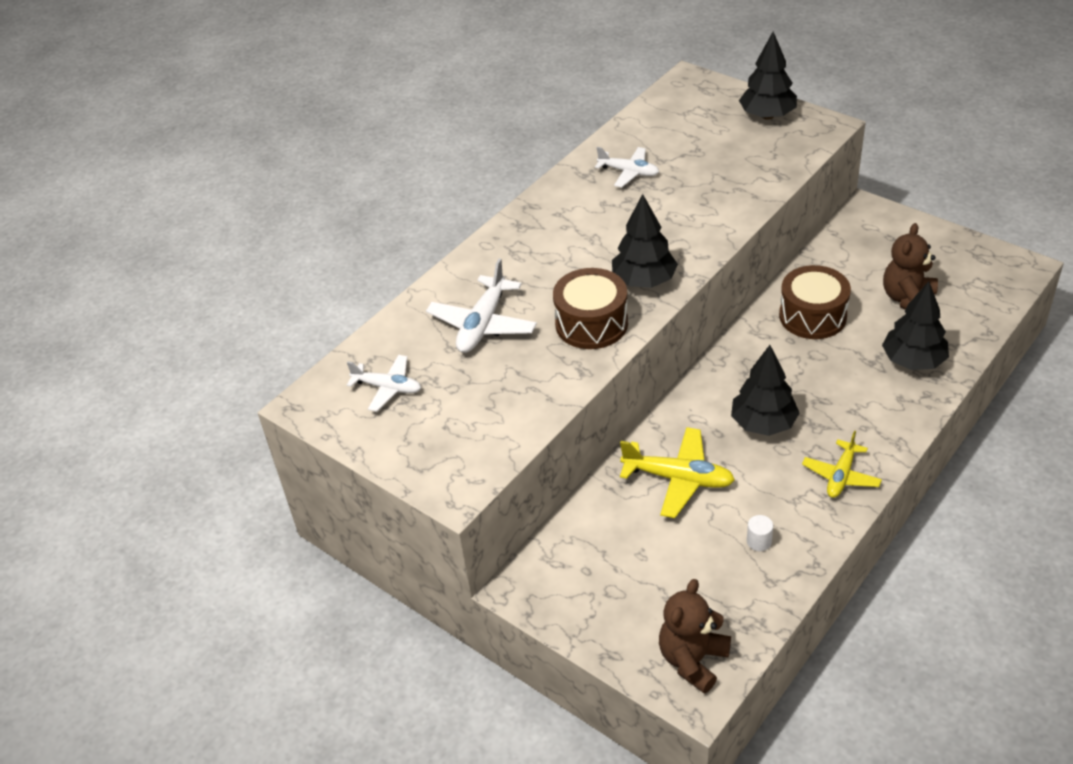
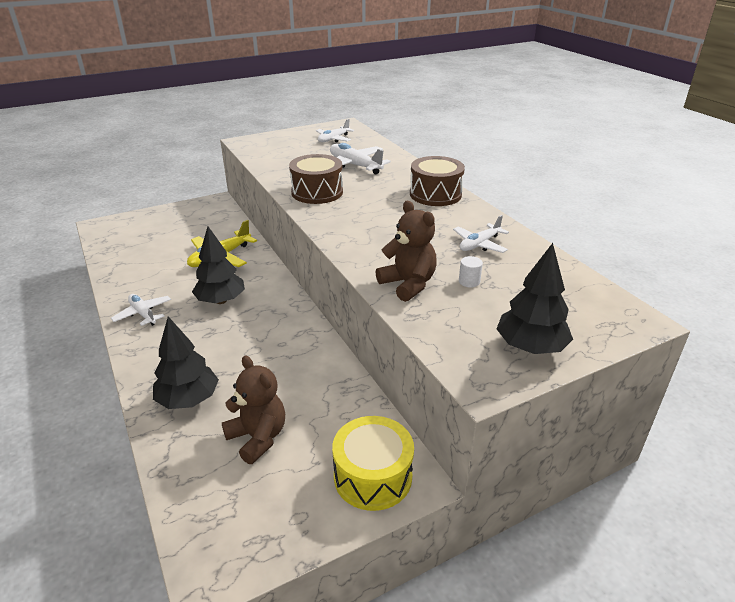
camera: 110 degrees right, 10 degrees down
black tree [612,194,678,288] -> none
brown teddy bear [659,579,731,694] -> brown teddy bear moved to [376,201,437,302]
white cylinder [747,515,773,551] -> white cylinder moved to [459,256,483,288]
brown drum [779,265,851,339] -> brown drum moved to [410,156,465,206]
yellow plane [802,431,882,498] -> white plane [111,294,171,326]
none -> yellow drum [332,416,414,511]

